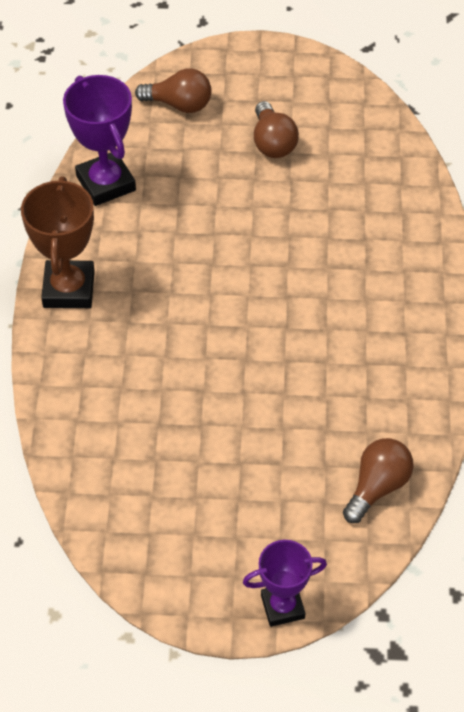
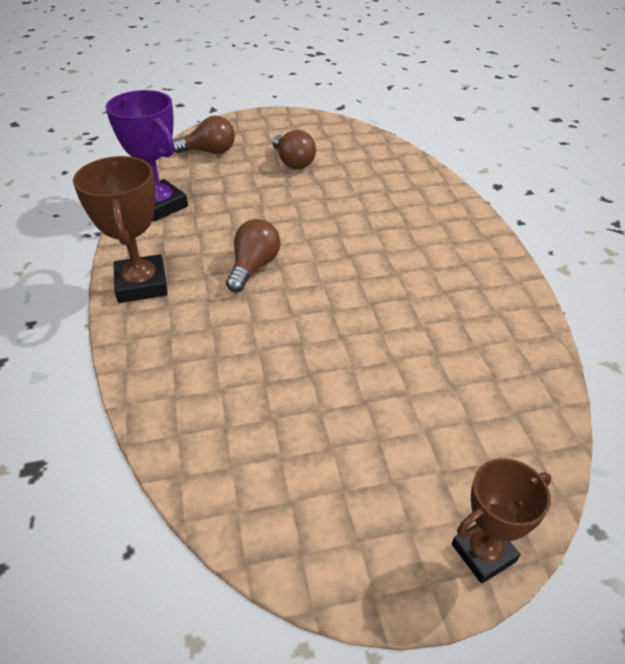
camera: 15 degrees left, 10 degrees down
purple trophy [243,540,327,627] -> brown trophy [452,458,552,583]
brown light bulb [343,438,413,523] -> brown light bulb moved to [226,219,280,292]

